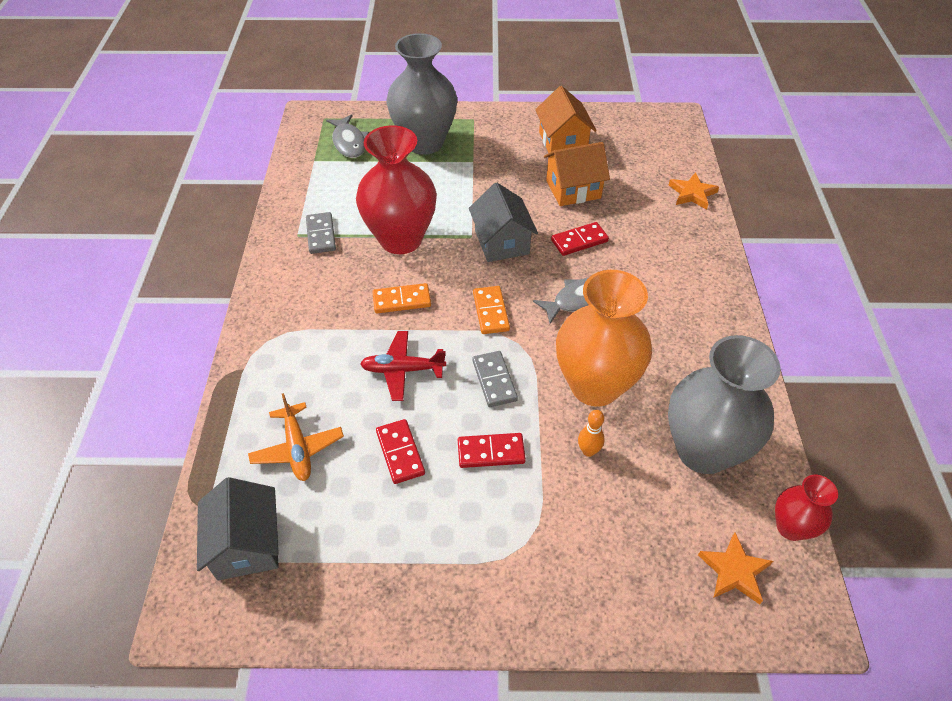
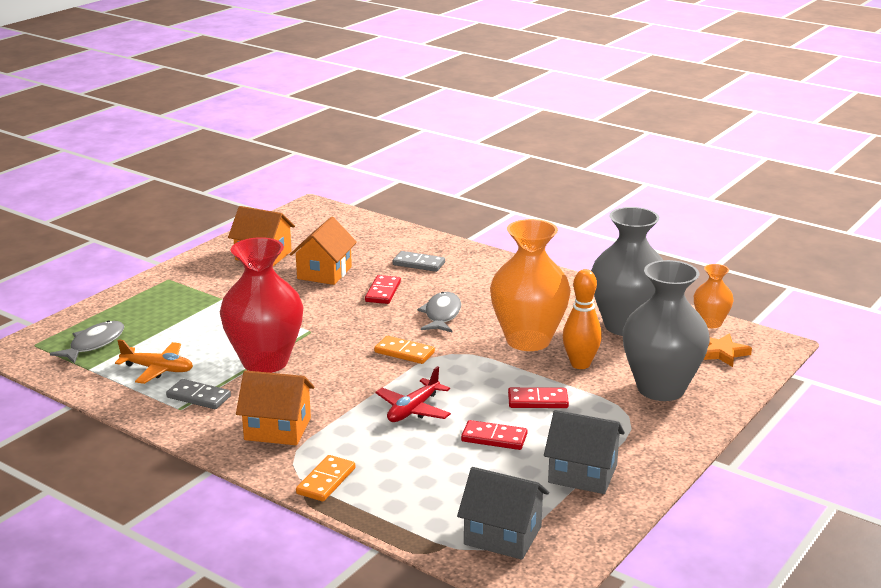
camera: 55 degrees left, 25 degrees down
orange plane [248,393,344,481] -> orange plane moved to [115,339,193,384]
grey fish [326,114,369,158] -> grey fish turned 75 degrees counterclockwise [50,320,124,364]
orange domino [373,283,431,313] -> orange domino moved to [296,455,355,502]
grey vase [386,33,457,154] -> grey vase moved to [623,260,710,401]
red domino [458,433,526,468] -> red domino turned 60 degrees clockwise [508,387,569,408]
grey house [469,182,538,262] -> grey house moved to [544,410,625,494]
grey domino [473,351,518,407] -> grey domino moved to [393,251,445,272]
orange bowling pin [578,410,605,457] -> orange bowling pin [563,269,602,369], size x1.75
orange star [669,172,719,210] -> none
red vase [775,475,838,541] -> orange vase [694,264,734,328]
none -> orange house [236,370,315,445]

